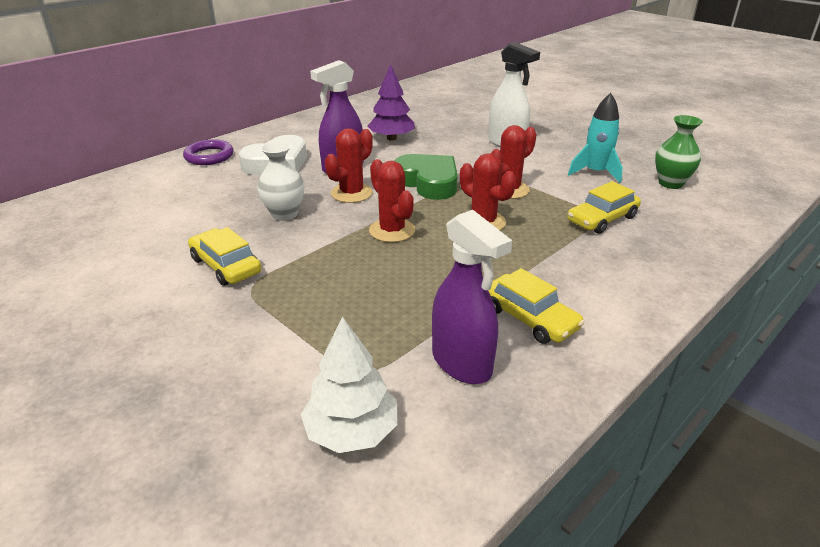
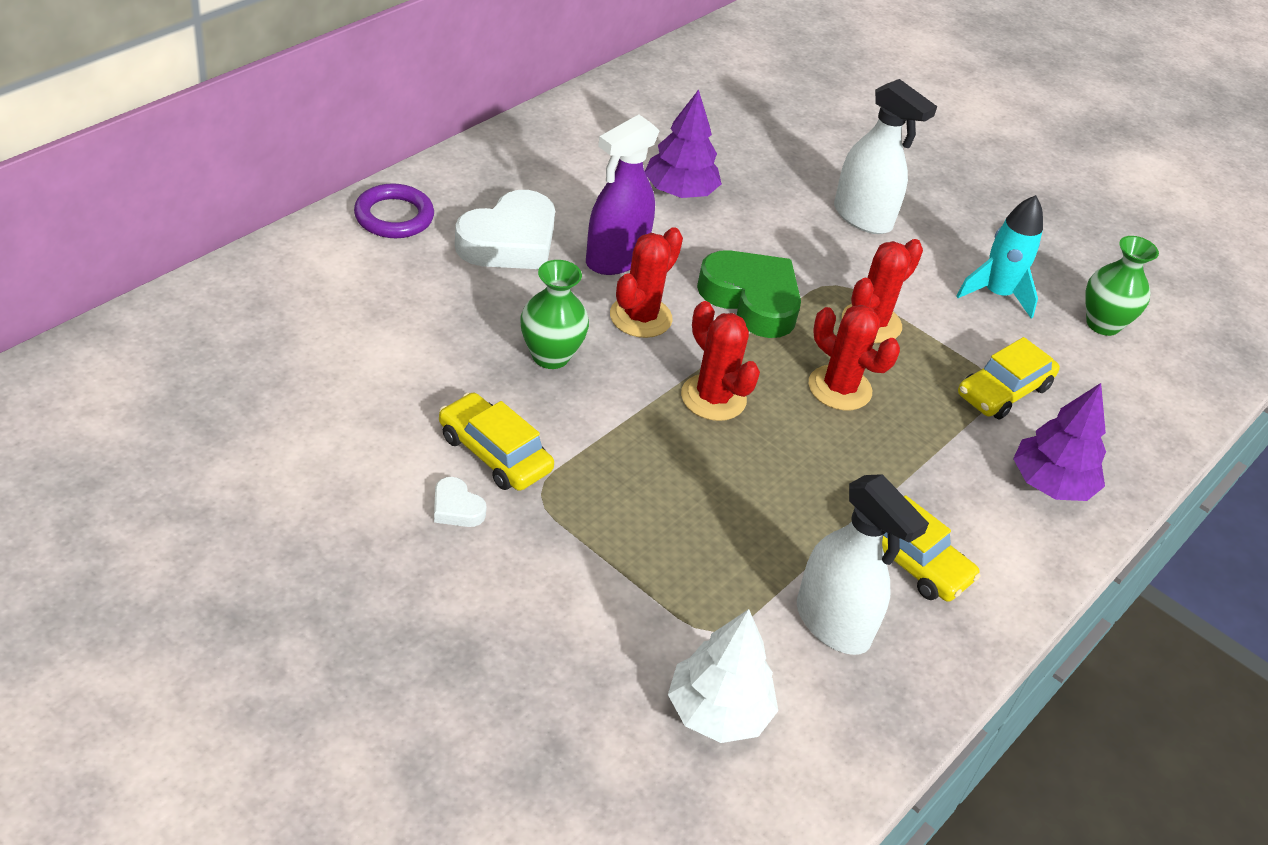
camera: 10 degrees left, 10 degrees up
white vase [257,141,304,221] -> green vase [520,260,589,369]
purple spray bottle [432,210,512,384] -> white spray bottle [797,474,929,655]
none -> white heart [434,477,487,527]
none -> purple tree [1013,383,1106,501]

